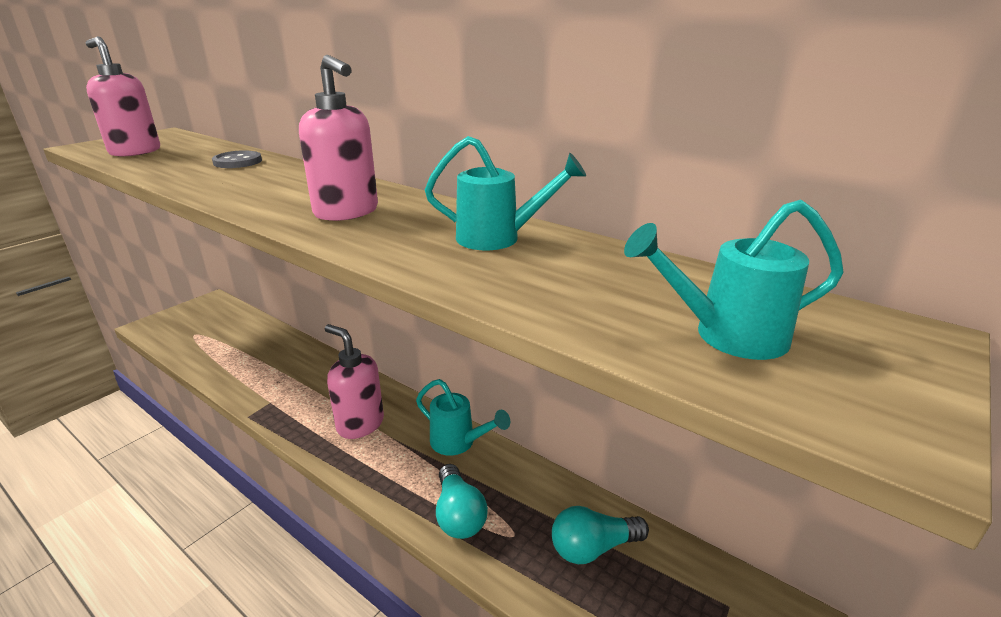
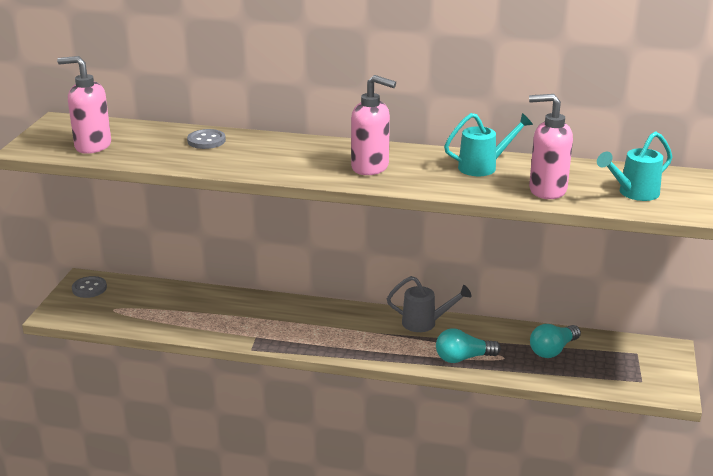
camera: 25 degrees left, 0 degrees up
pink soap dispenser [325,324,384,439] -> pink soap dispenser moved to [529,94,573,199]
turquoise watering can [416,379,510,456] -> grey watering can [387,276,472,332]
turquoise light bulb [436,464,488,539] -> turquoise light bulb turned 120 degrees clockwise [436,329,501,363]
none -> grey button [72,276,107,298]

